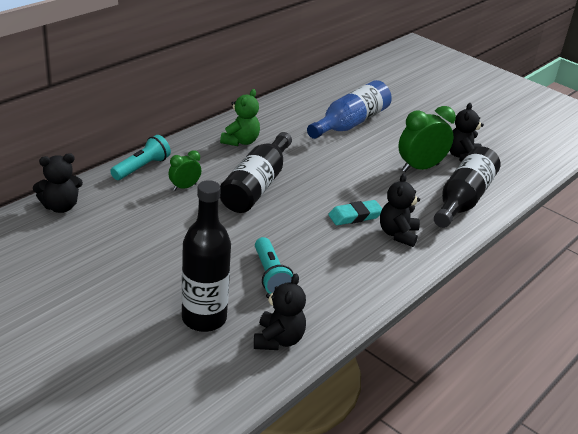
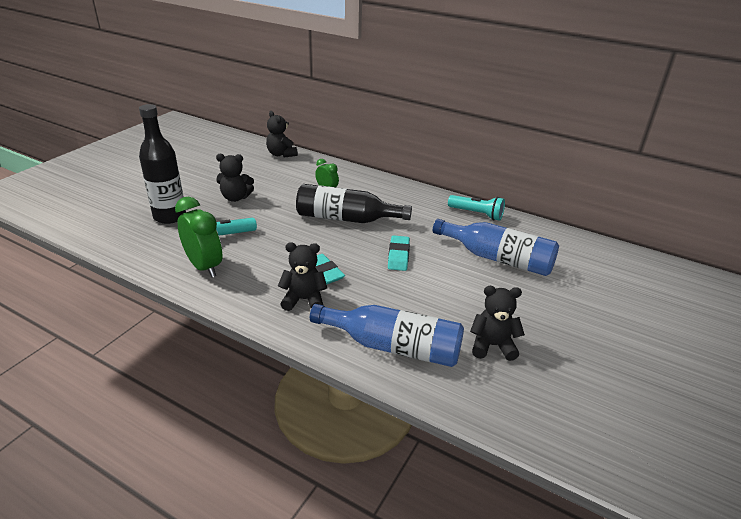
camera: 80 degrees right, 0 degrees up
turquoise flashlight [110,135,171,180] -> turquoise flashlight moved to [448,195,505,221]
green teddy bear [220,89,260,146] -> none
black teddy bear [254,273,306,350] -> black teddy bear moved to [216,154,254,202]
green clock [398,106,456,172] -> green clock moved to [175,197,222,277]
black bottle [434,147,501,228] -> blue bottle [310,304,464,367]
none -> turquoise eraser [388,235,410,271]

